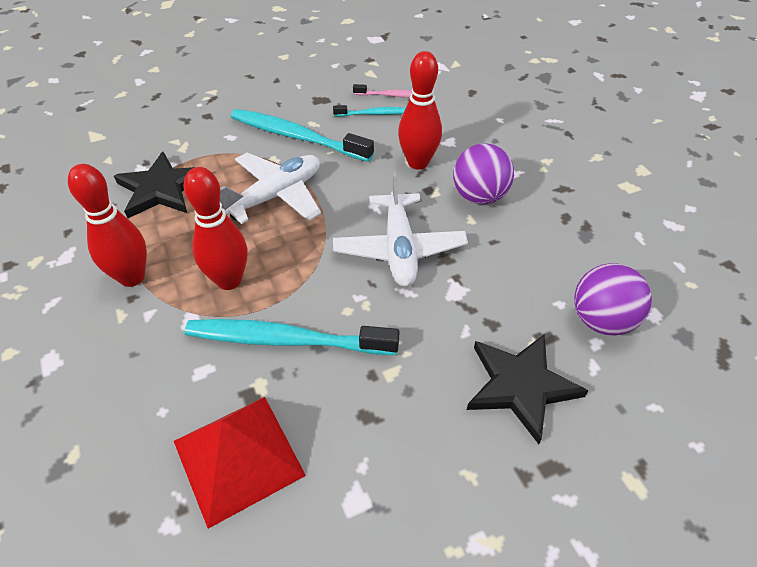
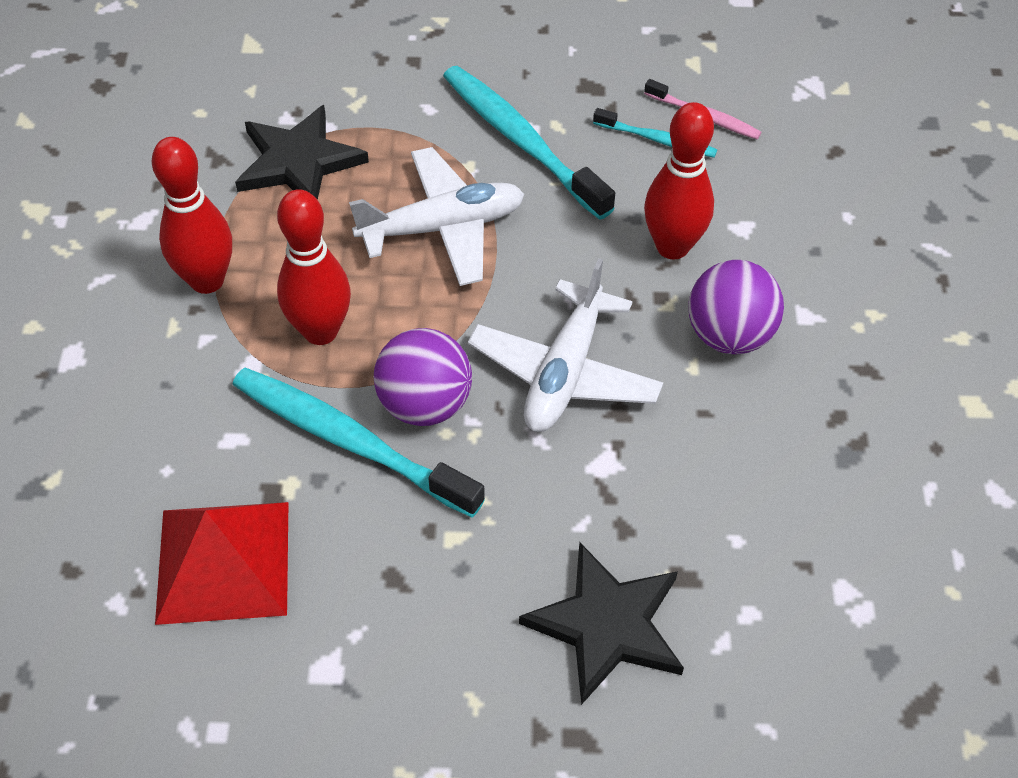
camera: 25 degrees right, 5 degrees up
purple ball [574,263,652,335] -> purple ball moved to [374,328,472,426]

